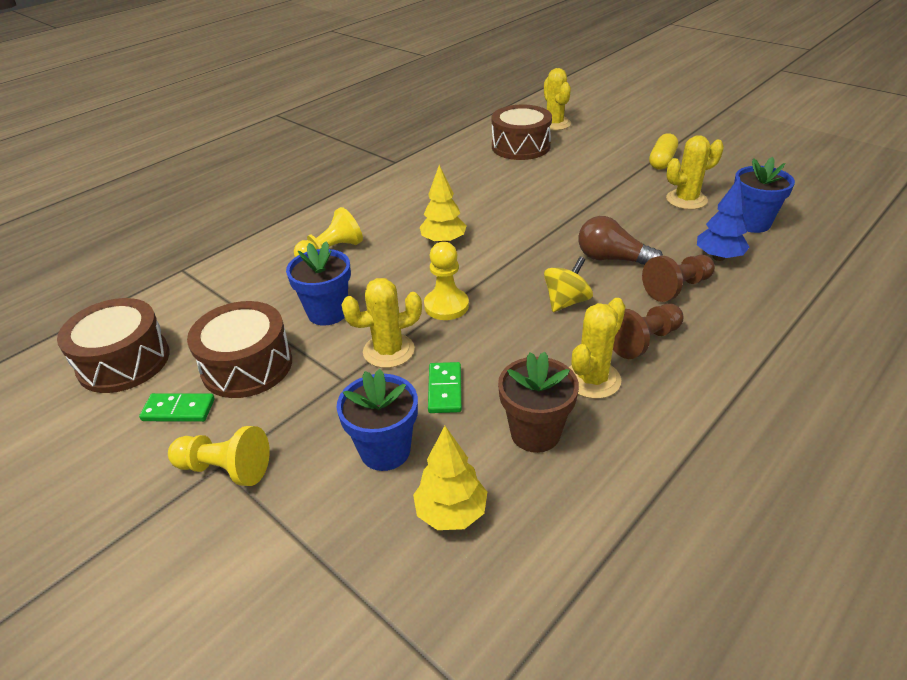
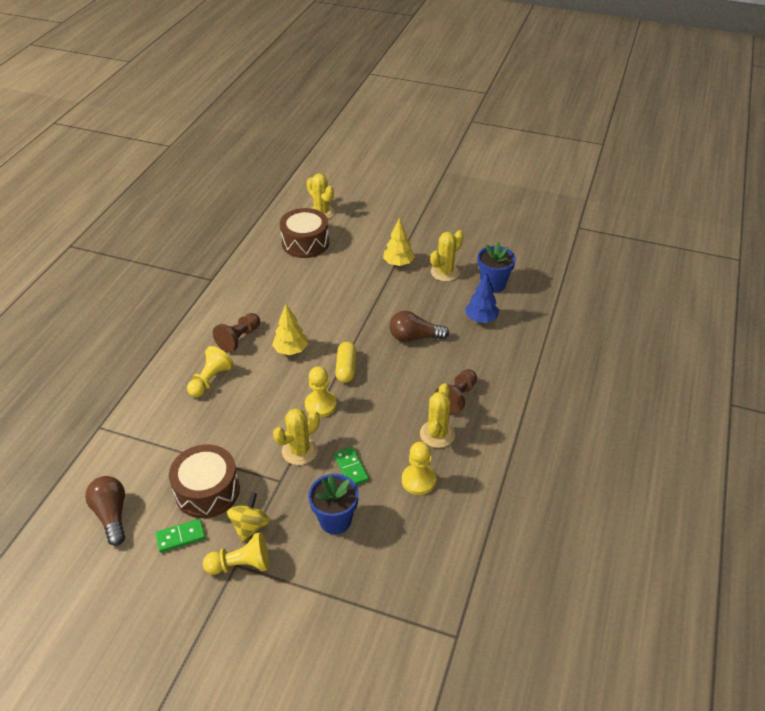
camera: 25 degrees left, 5 degrees up
brown drum [57,298,170,393] -> brown light bulb [85,476,125,546]
blue flower pot [286,241,351,326] -> none
yellow tree [413,426,487,530] -> yellow tree moved to [383,218,415,266]
brown flower pot [498,351,579,453] -> yellow pawn [402,442,436,495]
yellow spinning top [544,256,593,312] -> yellow spinning top moved to [227,492,270,542]
brown pawn [642,255,715,302] -> brown pawn moved to [213,313,260,353]
yellow capsule [649,133,678,170] -> yellow capsule moved to [335,342,357,383]

